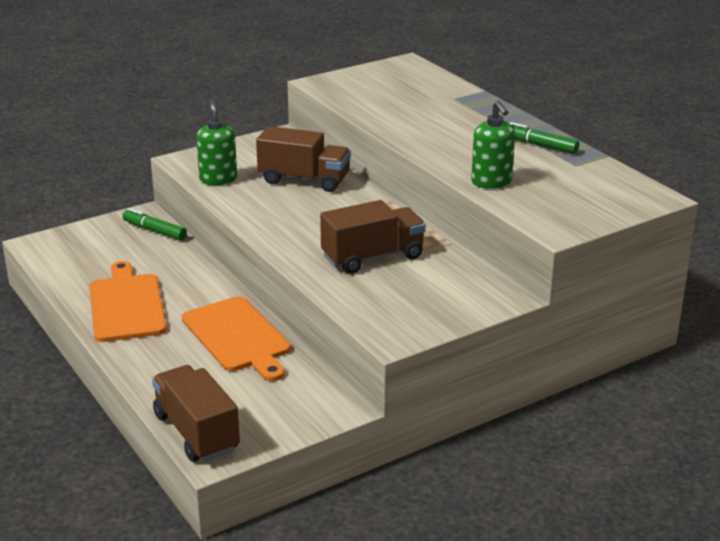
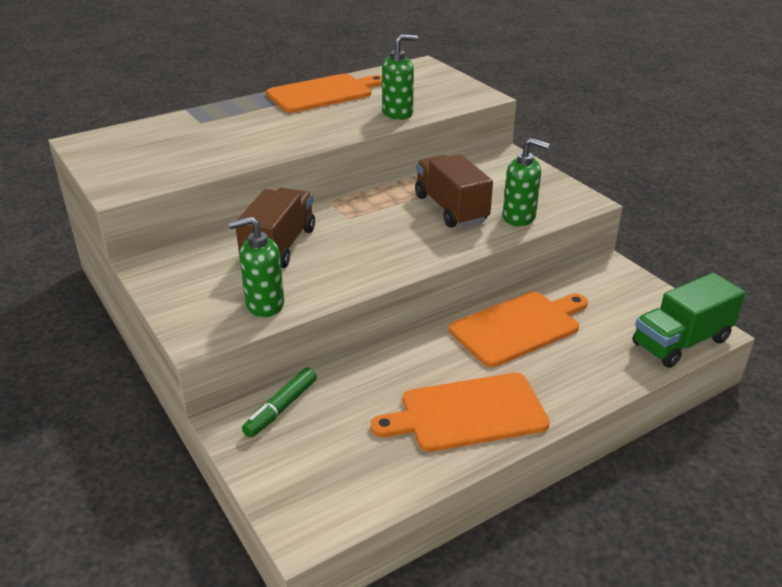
camera: 90 degrees left, 5 degrees up
brown truck [152,365,240,462] -> green truck [633,273,745,368]
green marker [509,122,579,154] -> orange cutting board [266,74,382,113]
none -> green soap dispenser [503,138,550,226]

